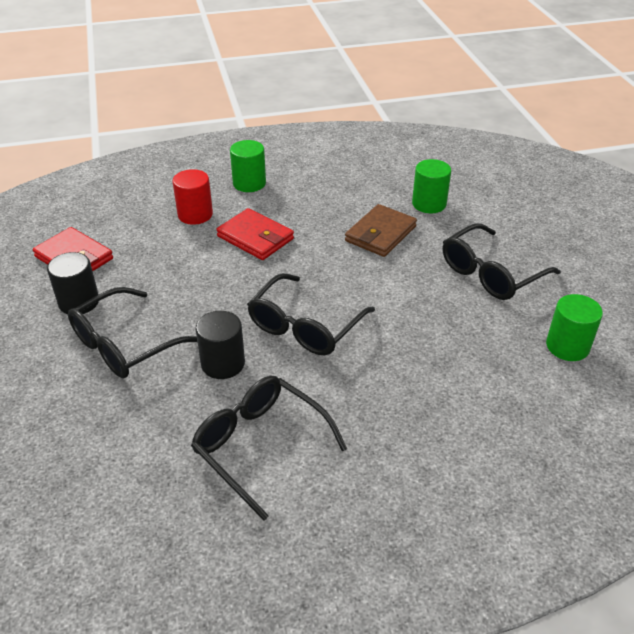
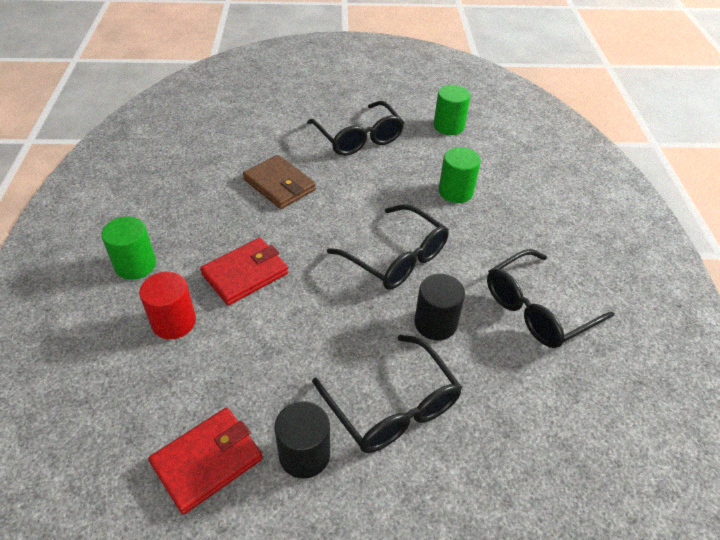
camera: 80 degrees left, 5 degrees up
green cylinder [412,159,451,213] -> green cylinder moved to [439,147,481,203]

